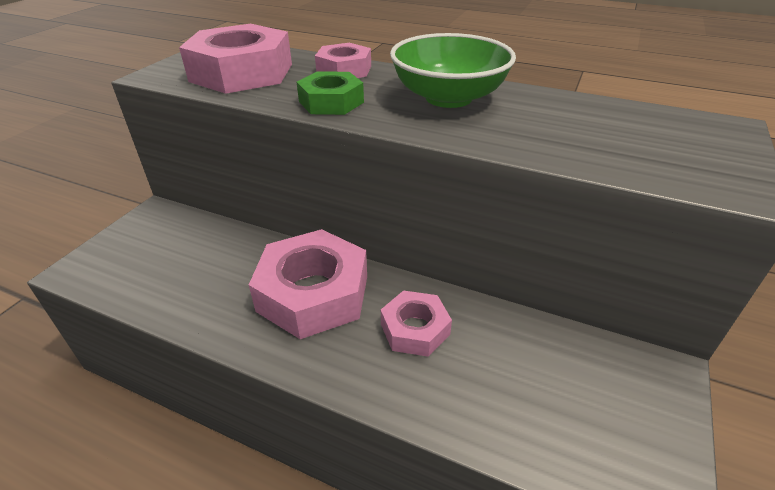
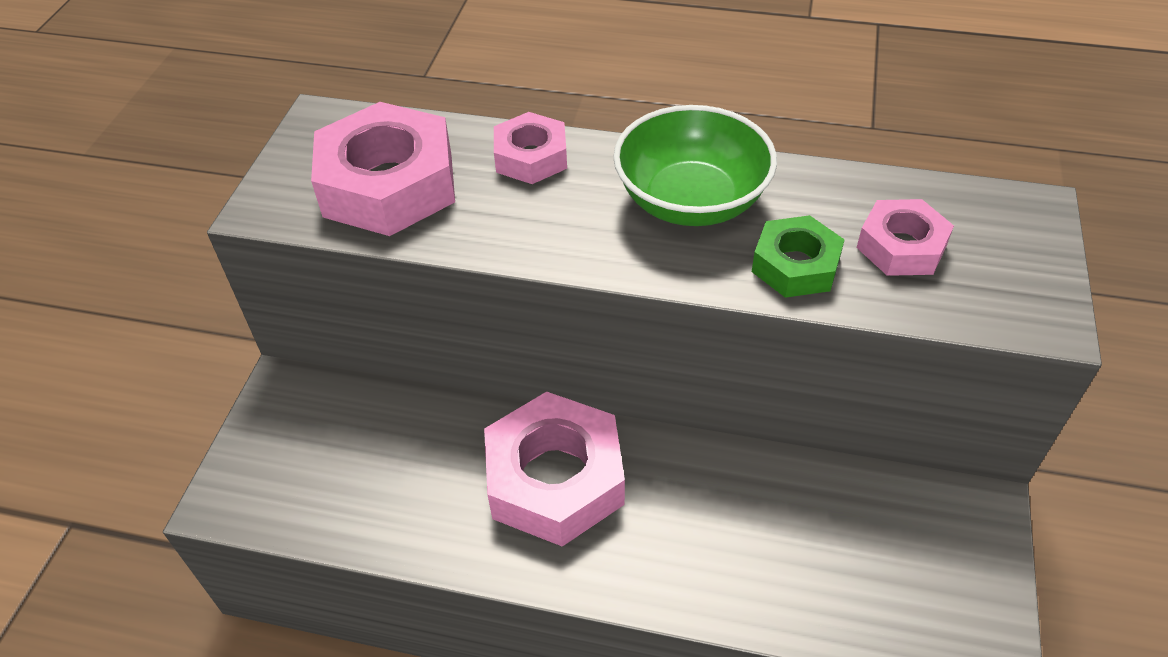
camera: 10 degrees left, 10 degrees up
green nut [297,71,364,115] -> green nut moved to [752,215,845,298]
pink nut [381,290,452,357] -> pink nut moved to [857,199,954,276]

